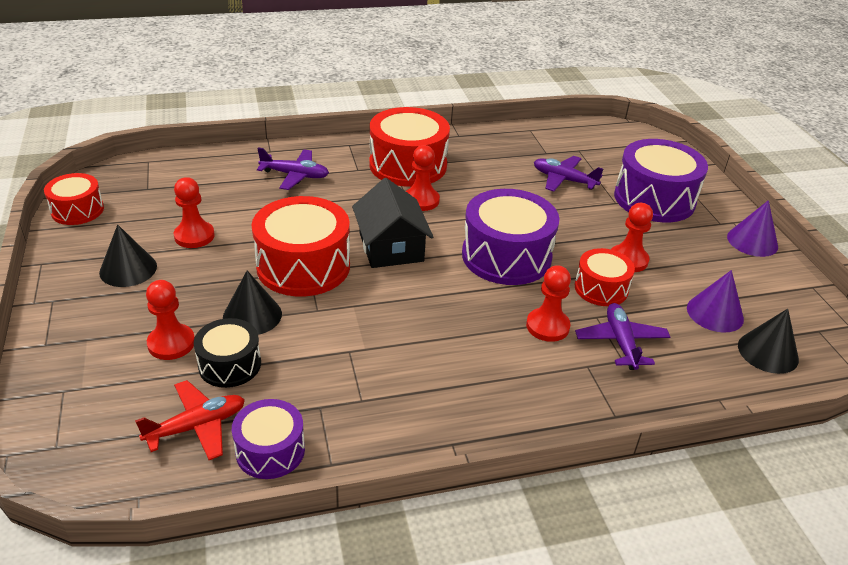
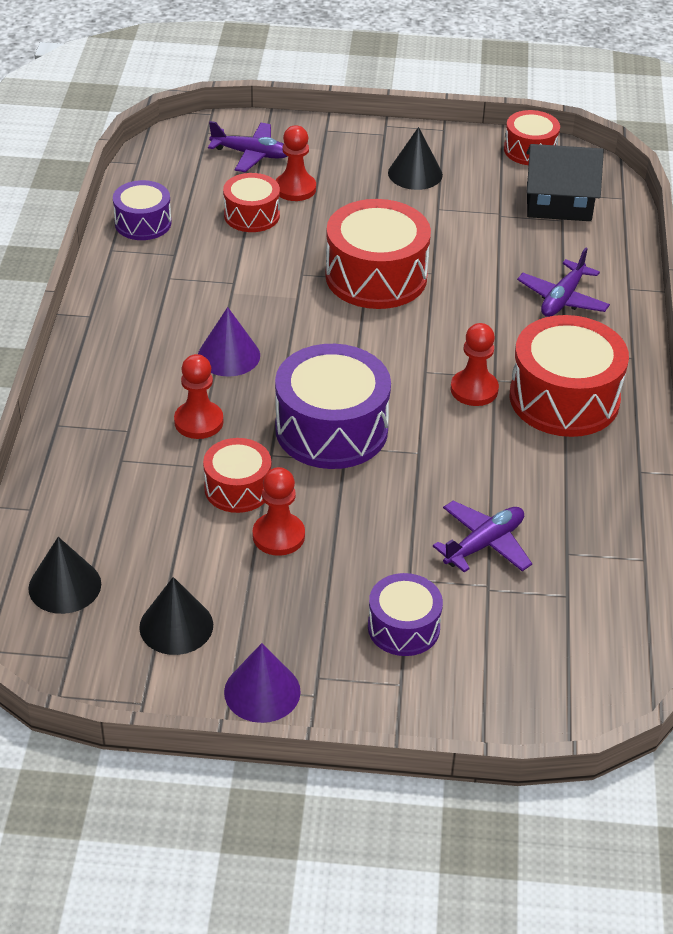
camera: 110 degrees right, 5 degrees up
red plane [135,380,245,460] -> none
red pawn [173,177,215,248] -> none
black drum [194,318,261,388] -> red drum [223,173,280,232]
black cone [223,271,282,335] -> black cone moved to [139,577,213,655]
black house [352,178,433,268] -> black house moved to [526,144,604,221]
purple plane [575,303,670,370] -> purple plane moved to [208,121,287,172]
purple drum [614,139,708,222] -> purple drum [368,573,443,656], size x0.57
purple cone [687,270,744,332] -> purple cone moved to [198,307,260,376]

